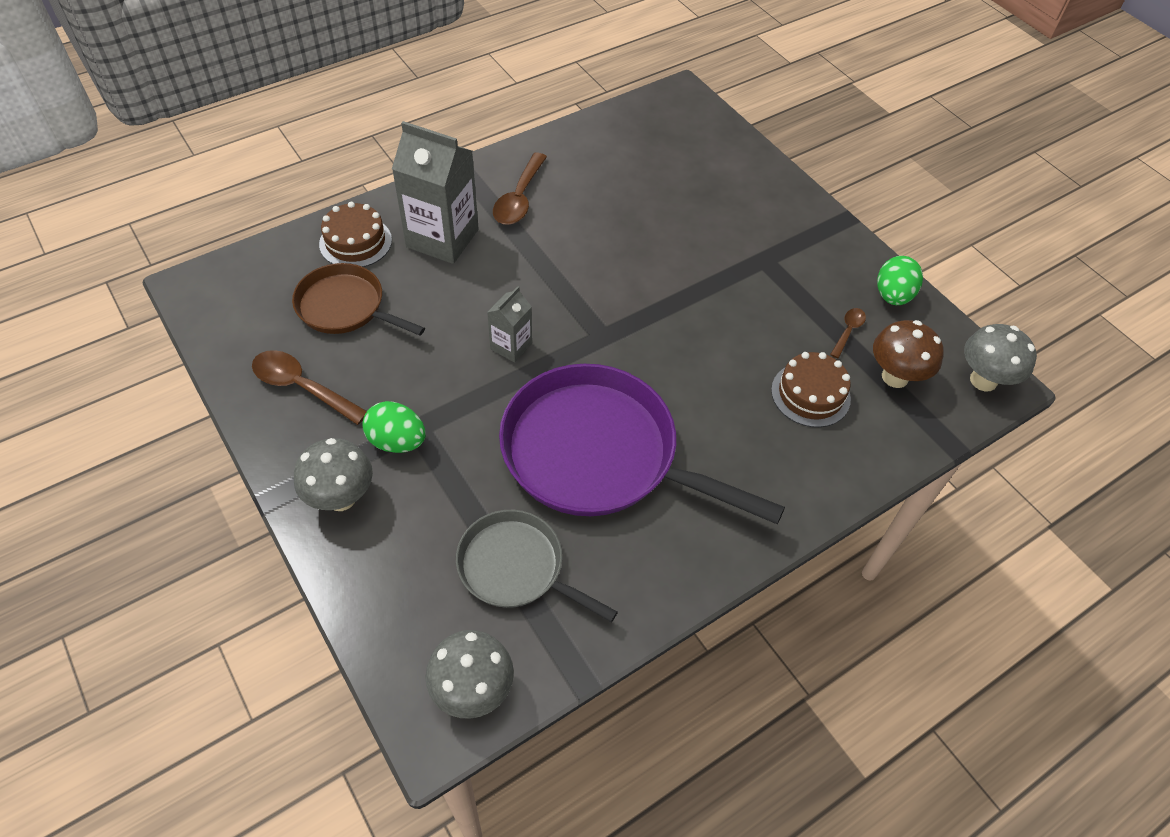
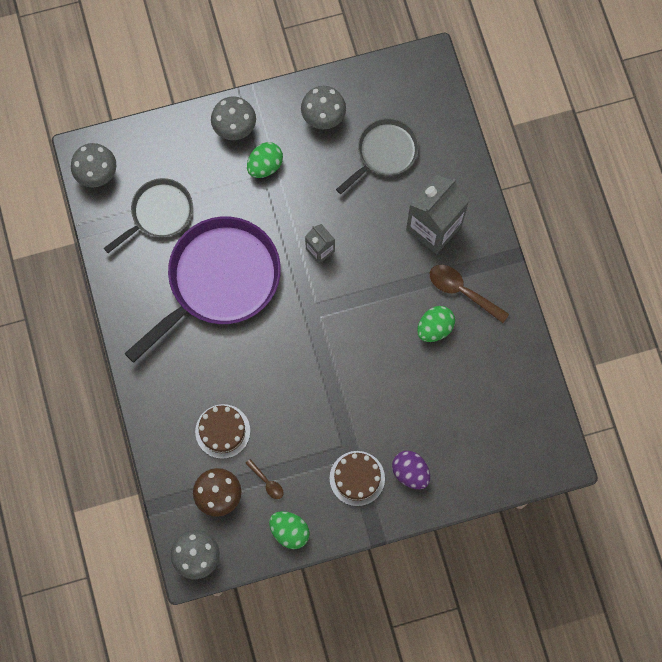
camera: 110 degrees right, 20 degrees up
brown spoon [252,350,367,425] -> grey mushroom [301,86,346,129]
brown pan [292,263,425,336] -> grey pan [336,118,419,194]
brown cake [319,202,392,267] -> brown cake moved to [330,451,385,506]
none -> purple egg [392,451,430,489]
none -> green egg [417,306,455,342]

